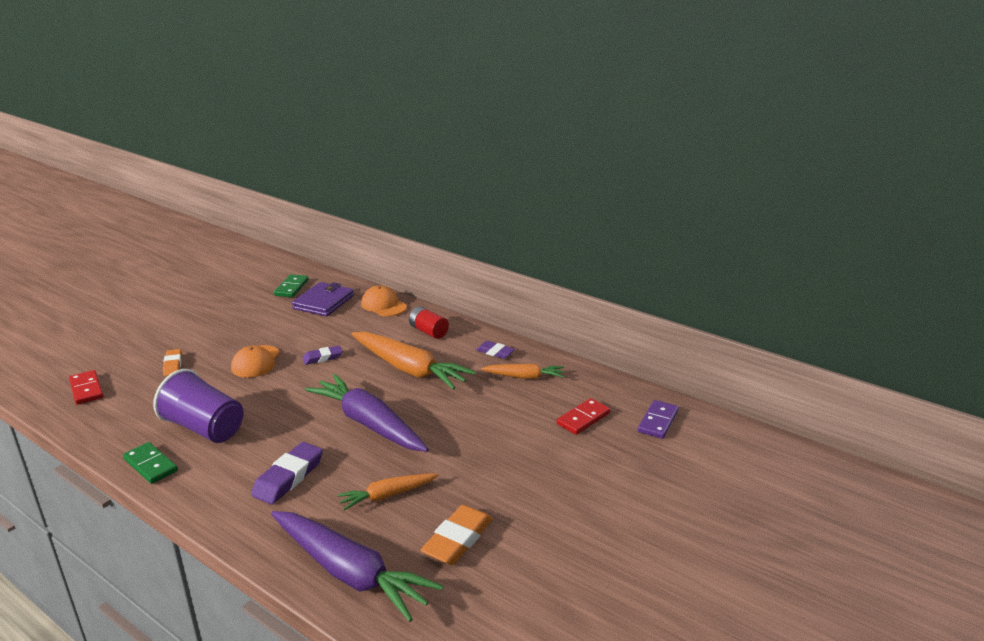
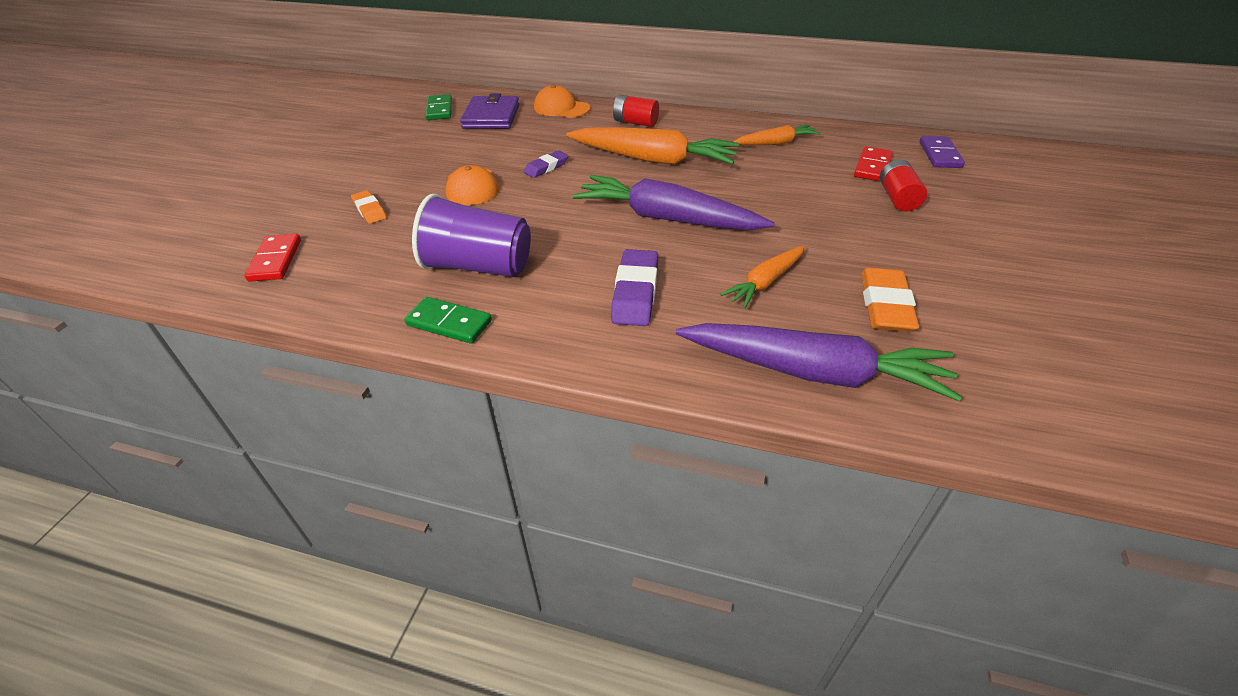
camera: 20 degrees left, 15 degrees up
red domino [69,370,103,405] -> red domino turned 45 degrees clockwise [244,234,301,282]
purple eraser [476,341,515,359] -> none
none -> red battery [880,160,927,211]

